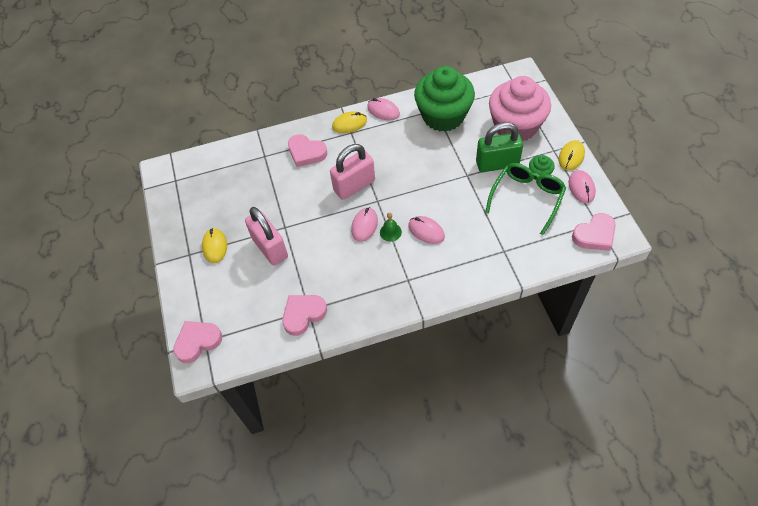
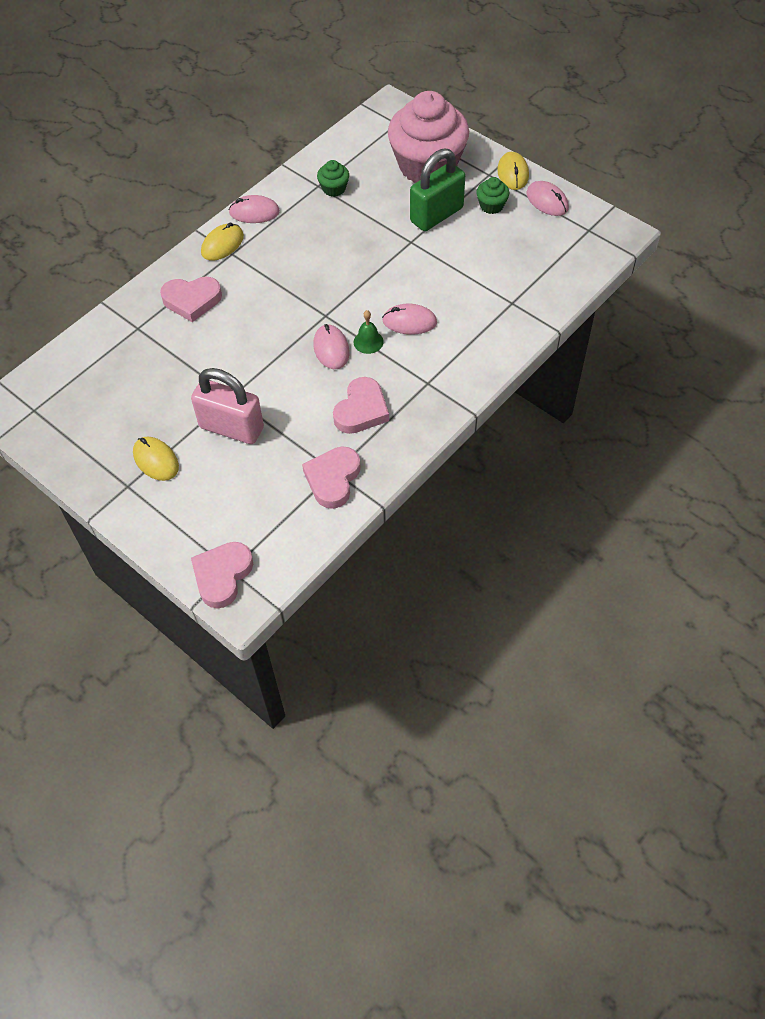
camera: 35 degrees left, 0 degrees up
pink padlock [330,144,375,200] -> none
green cupcake [414,66,475,132] -> green cupcake [317,160,349,197], size x0.40
green glasses [485,163,566,235] -> none
pink heart [572,213,616,251] -> pink heart moved to [333,377,389,434]

